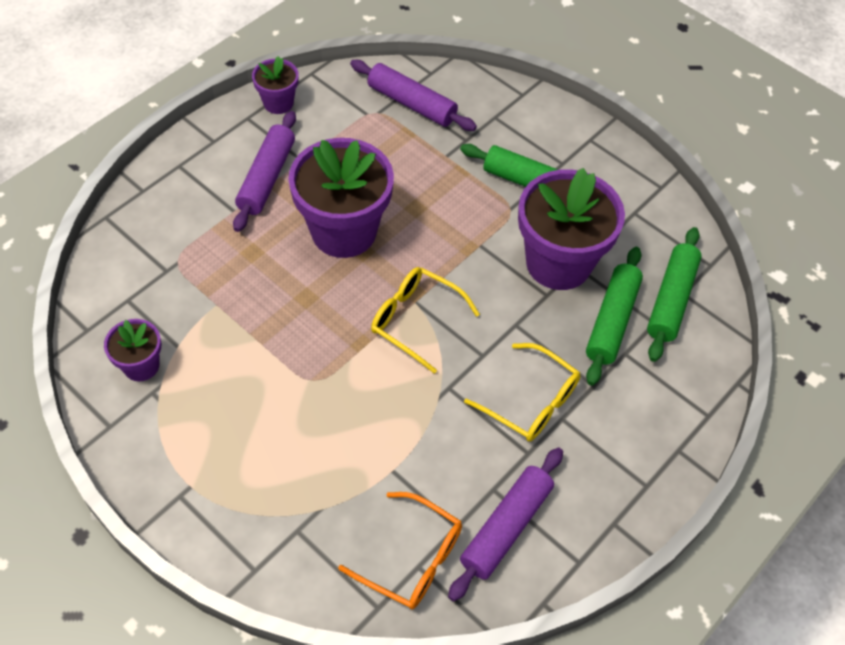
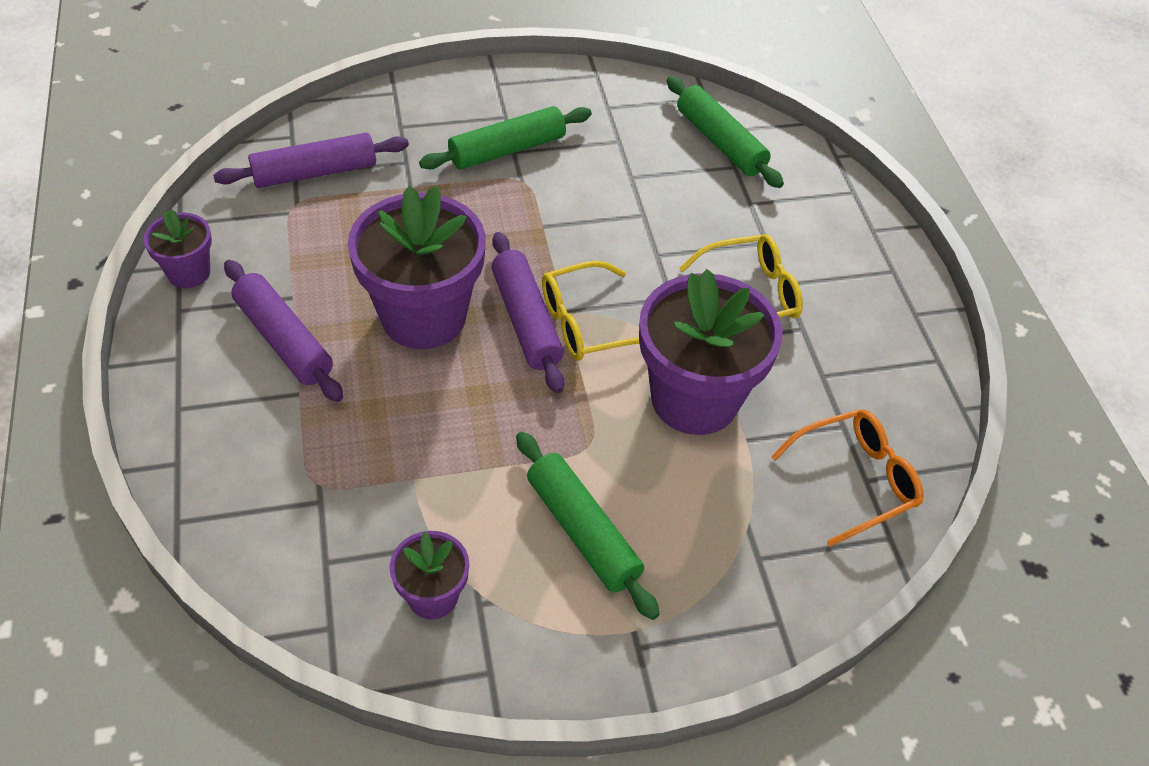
camera: 55 degrees left, 5 degrees down
purple rolling pin [448,447,563,602] -> purple rolling pin moved to [492,232,564,393]
purple flower pot [518,168,625,290] -> purple flower pot moved to [639,269,782,435]
green rolling pin [586,247,643,385] -> green rolling pin moved to [516,432,660,620]

